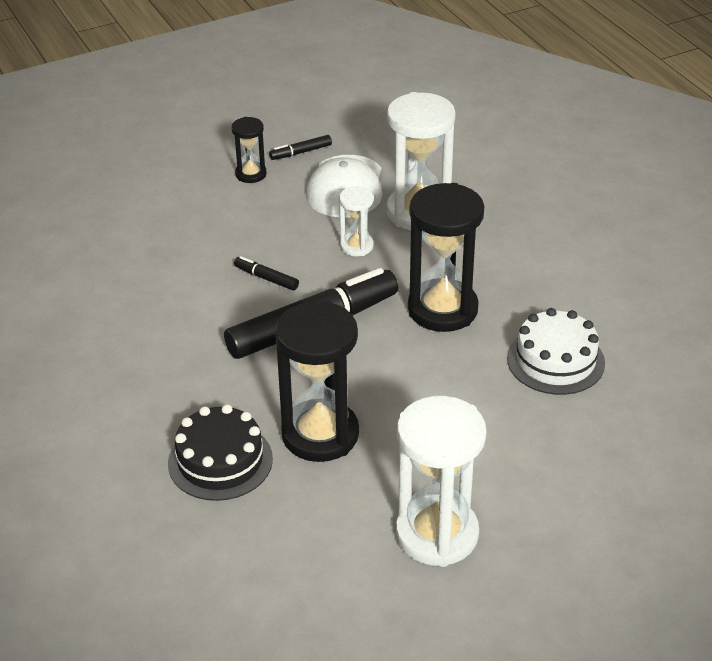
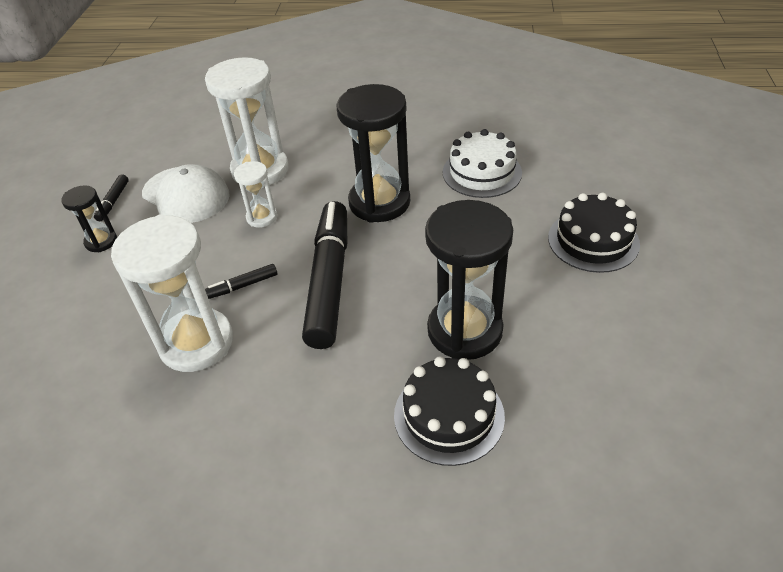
camera: 55 degrees left, 5 degrees up
white hourglass [396,396,486,567] -> white hourglass moved to [111,214,233,372]
none -> black cake [548,192,640,273]

